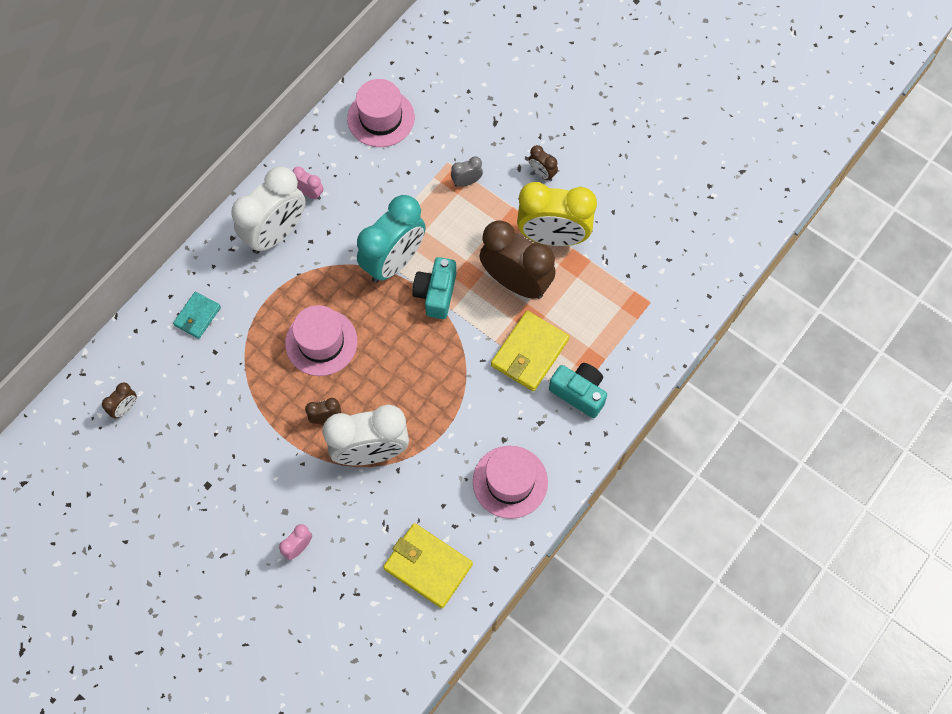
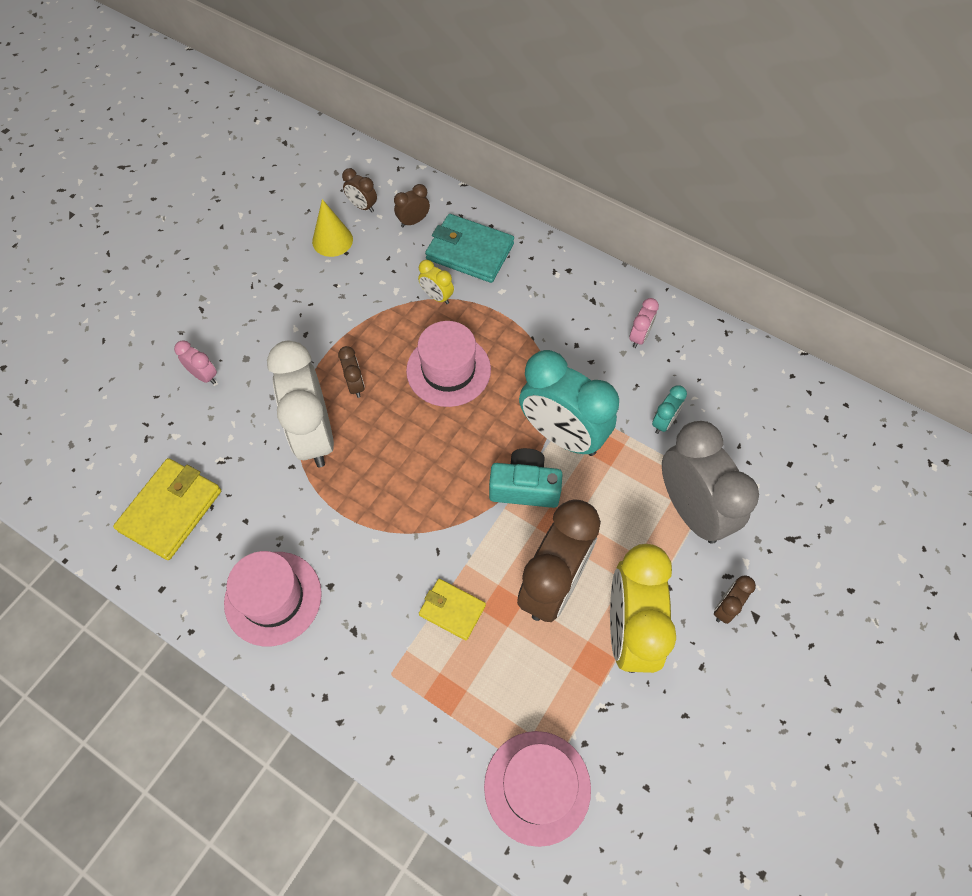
camera: 85 degrees right, 5 degrees down
turquoise wallet [173,292,221,339] -> turquoise wallet [425,214,514,283], size x1.66
white clock [231,166,306,254] -> none
pink hat [347,79,415,147] -> pink hat moved to [484,731,591,847]
grey clock [451,157,483,187] -> grey clock [662,421,759,544], size x2.33
yellow wallet [491,311,570,391] -> yellow wallet [419,579,486,640], size x0.60
turquoise camera [549,363,607,418] -> none
none -> yellow cone [312,199,353,257]
none -> brown clock [394,184,430,227]
none -> yellow clock [418,260,454,304]
none -> turquoise clock [652,385,687,434]

